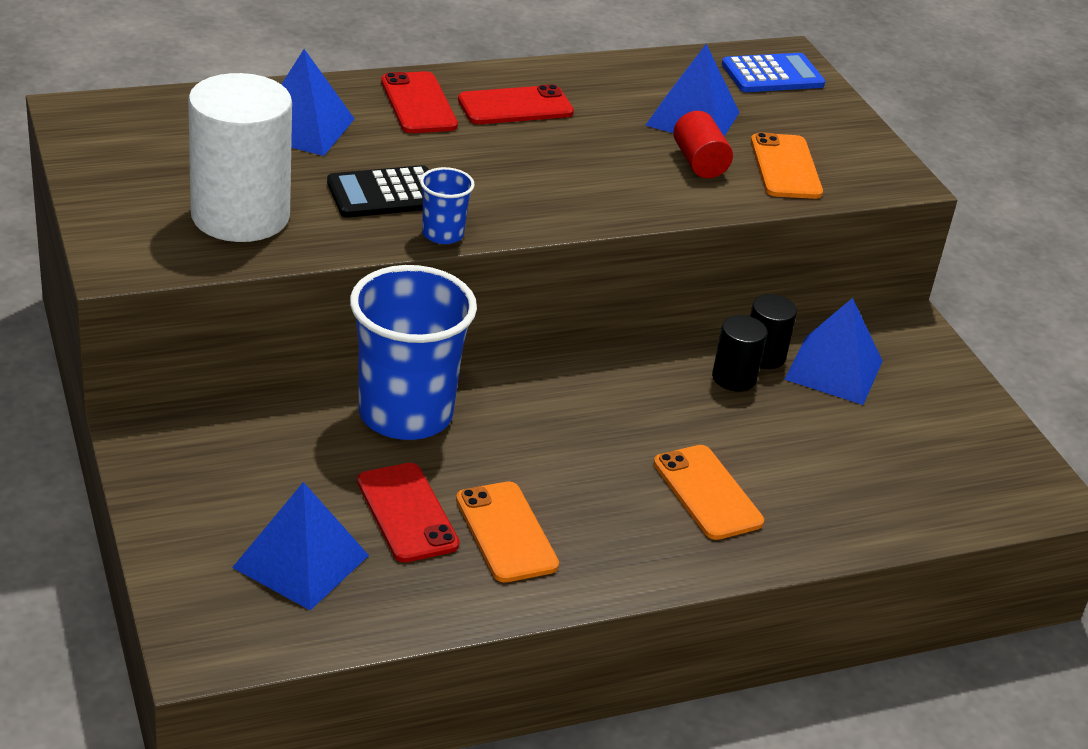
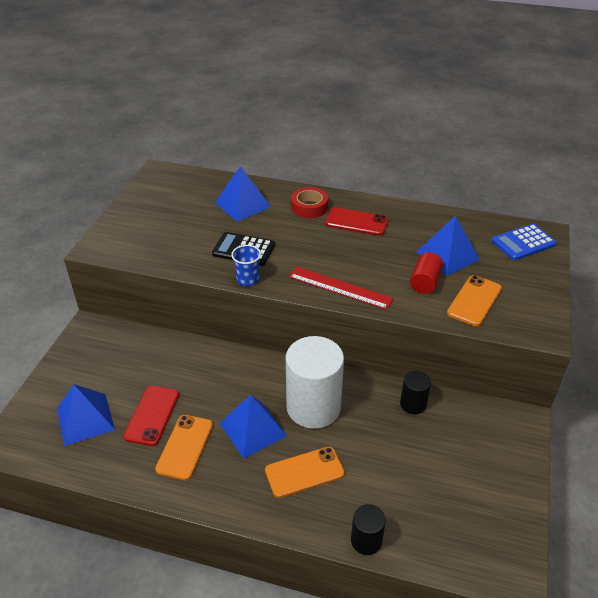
camera: 40 degrees right, 5 degrees up
white cylinder [188,73,292,242] -> white cylinder moved to [286,336,344,429]
blue cup [350,265,477,440] -> none
red phone [381,71,458,133] -> red tape [291,187,328,218]
orange phone [654,445,764,540] -> orange phone turned 60 degrees clockwise [265,446,345,498]
black cylinder [712,315,767,392] -> black cylinder moved to [351,504,386,555]
blue calculator [722,53,825,92] -> blue calculator turned 135 degrees clockwise [492,224,557,260]
blue pyramid [784,298,883,405] -> blue pyramid moved to [220,395,287,459]
none -> red ruler [289,267,393,310]

